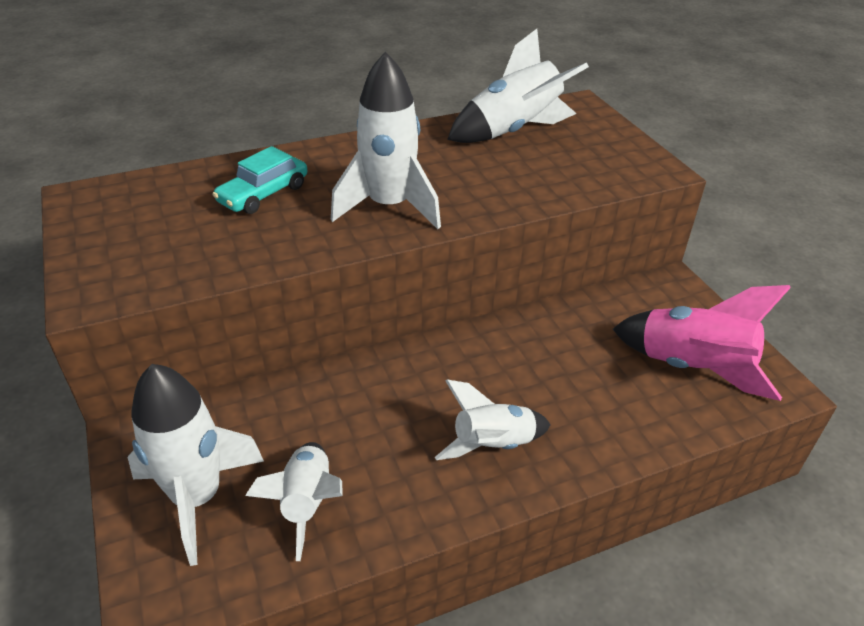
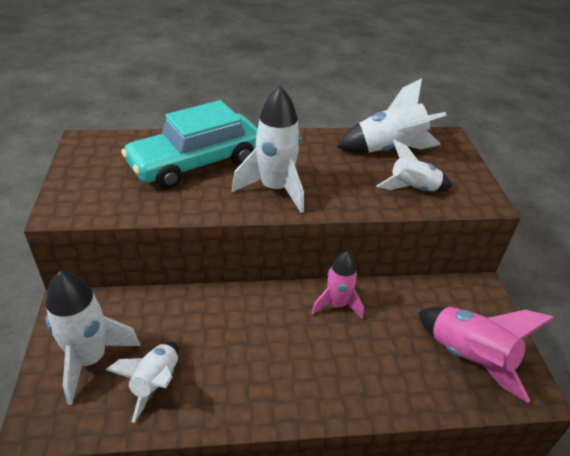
camera: 15 degrees right, 0 degrees up
turquoise car [212,146,307,214] -> turquoise car [121,100,258,189], size x1.98
white rocket [435,379,551,460] -> white rocket moved to [377,139,452,191]
none -> pink rocket [312,252,364,319]

